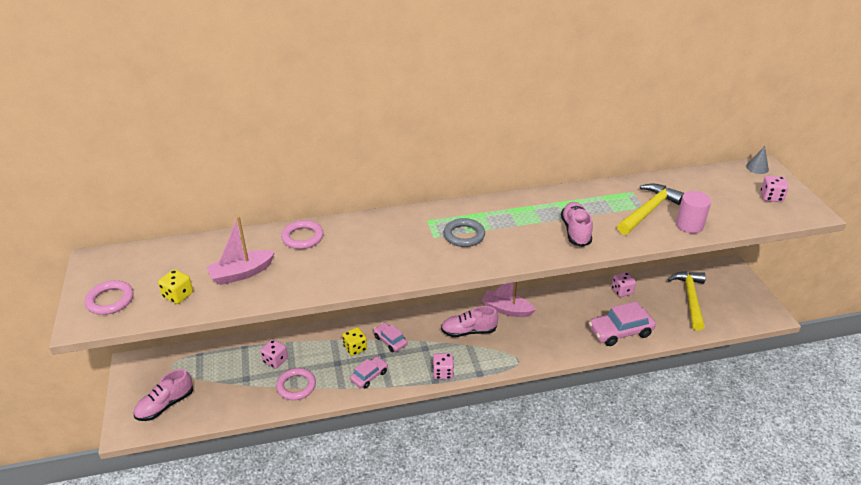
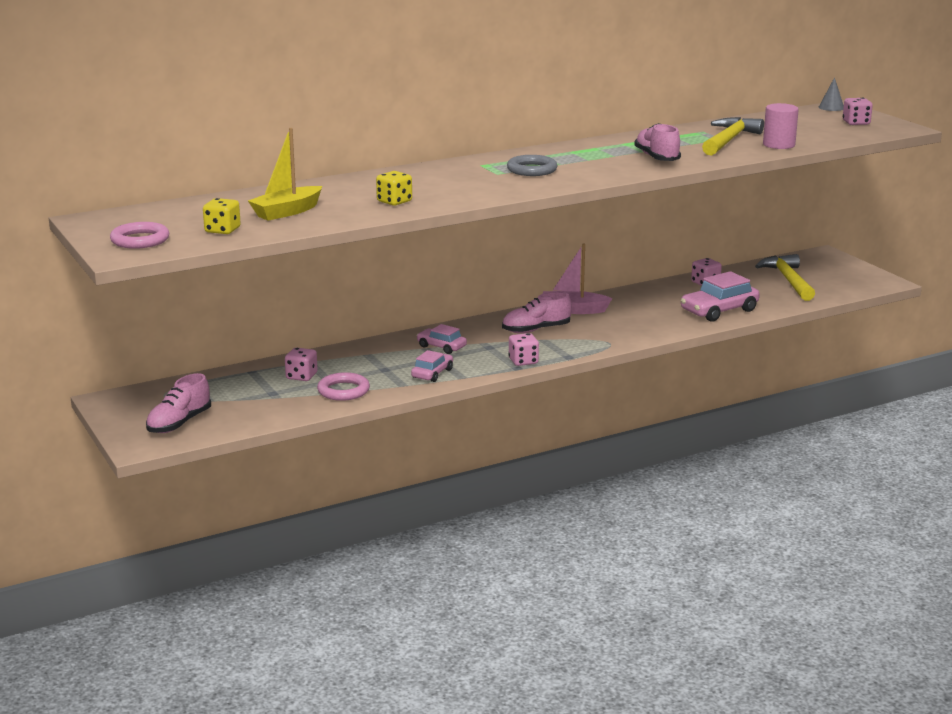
camera: 15 degrees left, 15 degrees down
pink boat [206,216,275,285] -> yellow boat [248,128,322,221]
pink ring [281,220,324,249] -> none
yellow dice [342,327,367,356] -> yellow dice moved to [376,171,412,206]

